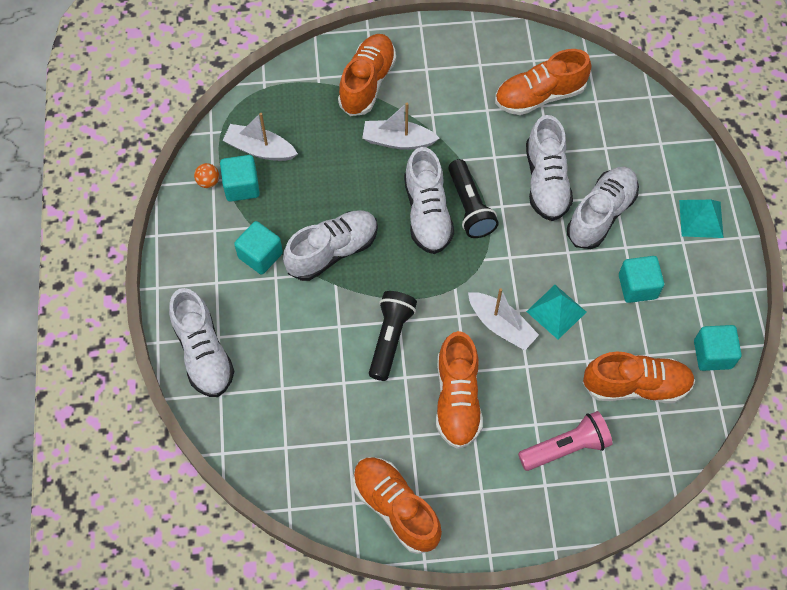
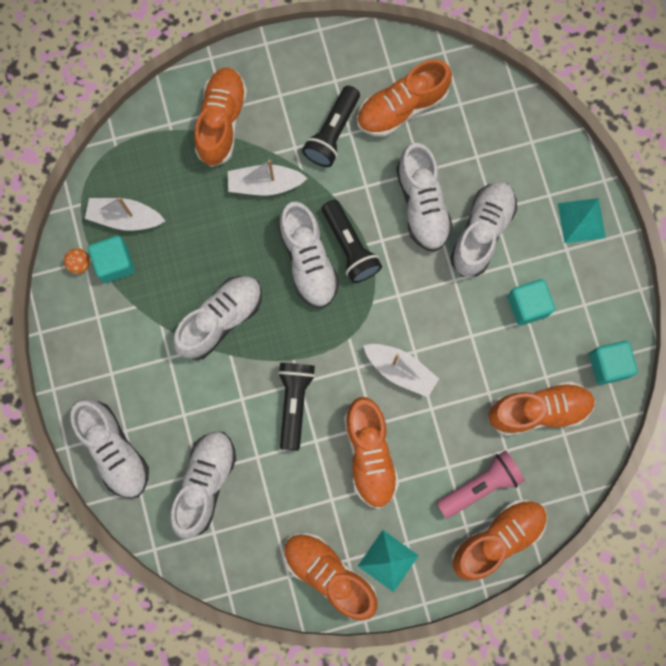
camera: 10 degrees left, 15 degrees up
turquoise cube [234,221,283,275] -> none
turquoise pyramid [526,285,586,340] -> turquoise pyramid moved to [358,530,419,592]
none -> white shoe [170,432,236,539]
none -> black flashlight [302,86,360,167]
none -> orange shoe [452,500,548,581]

